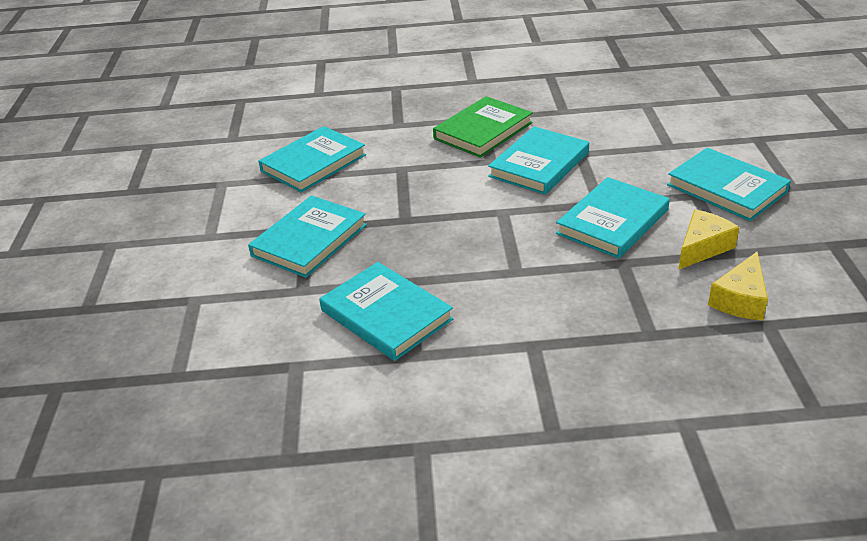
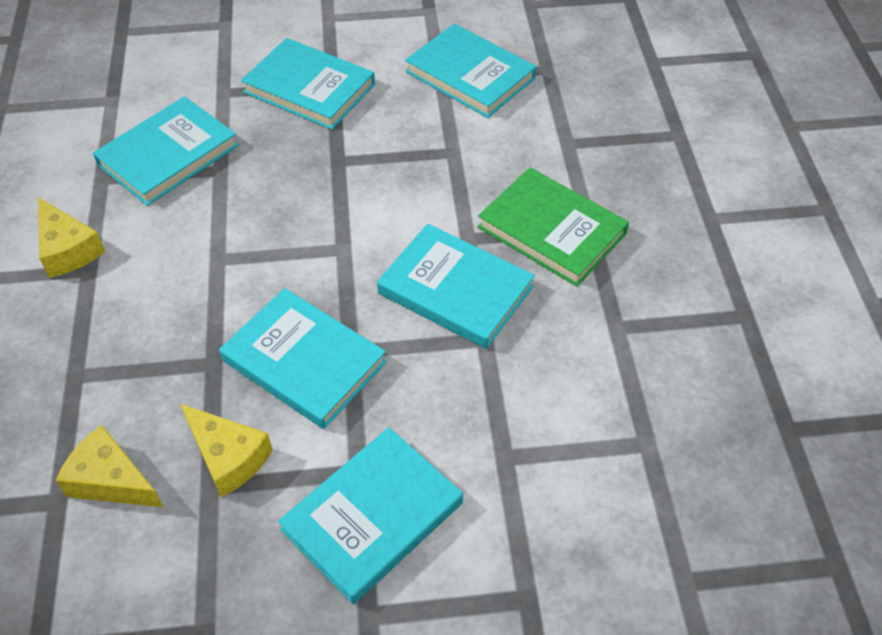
camera: 85 degrees right, 15 degrees up
none -> yellow cheese [38,197,105,278]

